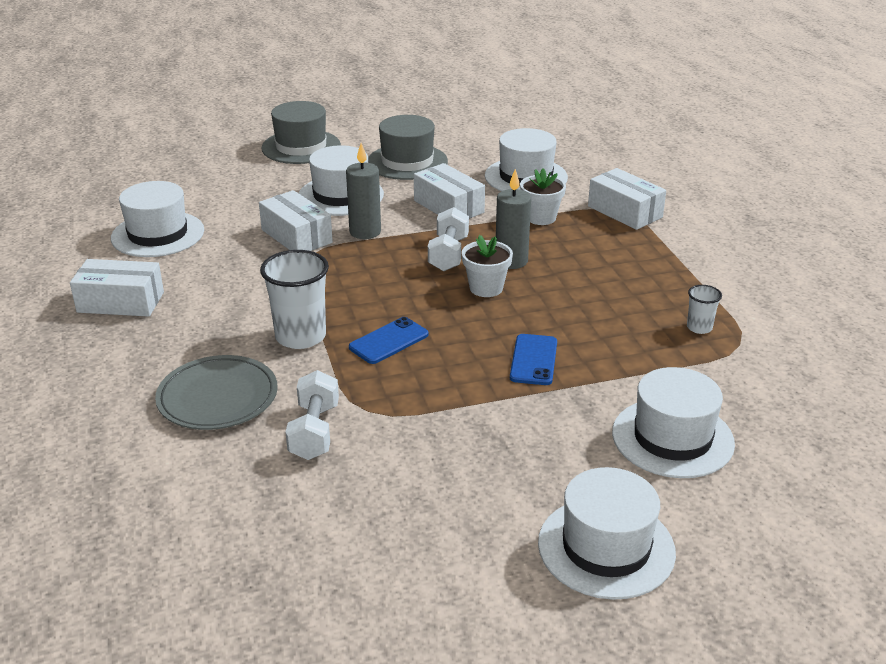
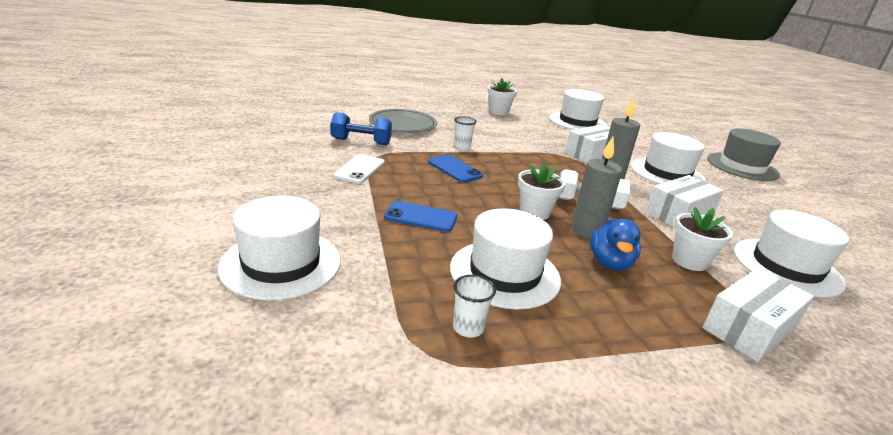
camera: 90 degrees right, 5 degrees down
white box [70,259,164,317] -> white flower pot [488,78,517,115]
white cup [260,250,329,349] -> white cup [454,116,477,149], size x0.51
white dumbbell [286,370,339,460] -> blue dumbbell [331,112,392,145]
grey hat [368,115,448,180] -> none
white hat [538,467,676,600] -> white hat moved to [450,208,561,310]
none -> white phone [333,154,385,183]
none -> blue duck [590,219,641,271]

